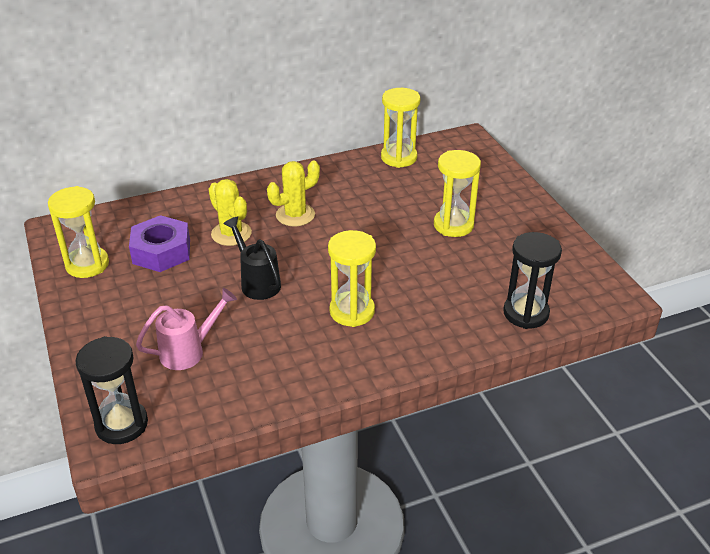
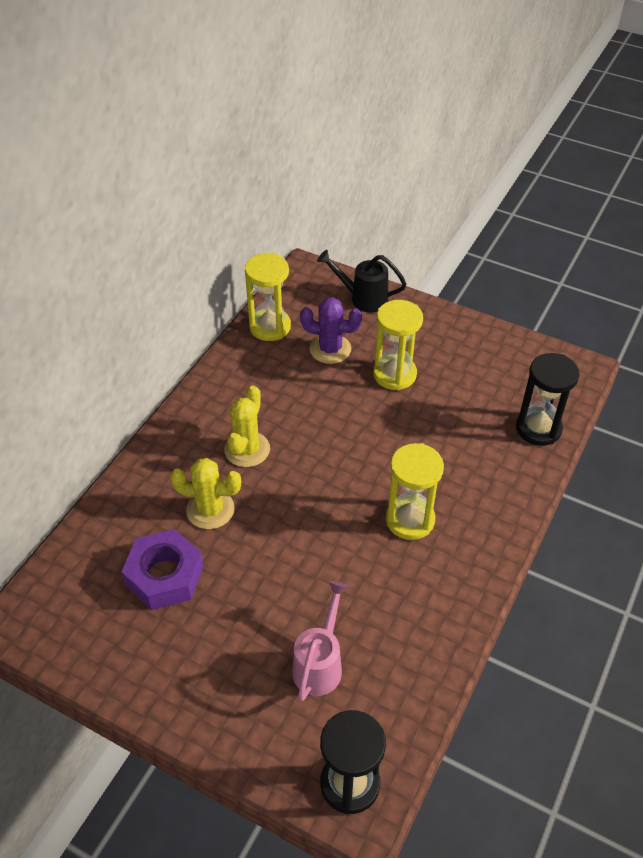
camera: 40 degrees left, 10 degrees up
yellow hourglass [48,186,109,278] -> none
black watering can [223,216,281,300] -> black watering can moved to [317,250,406,313]
none -> purple cactus [300,297,362,364]

